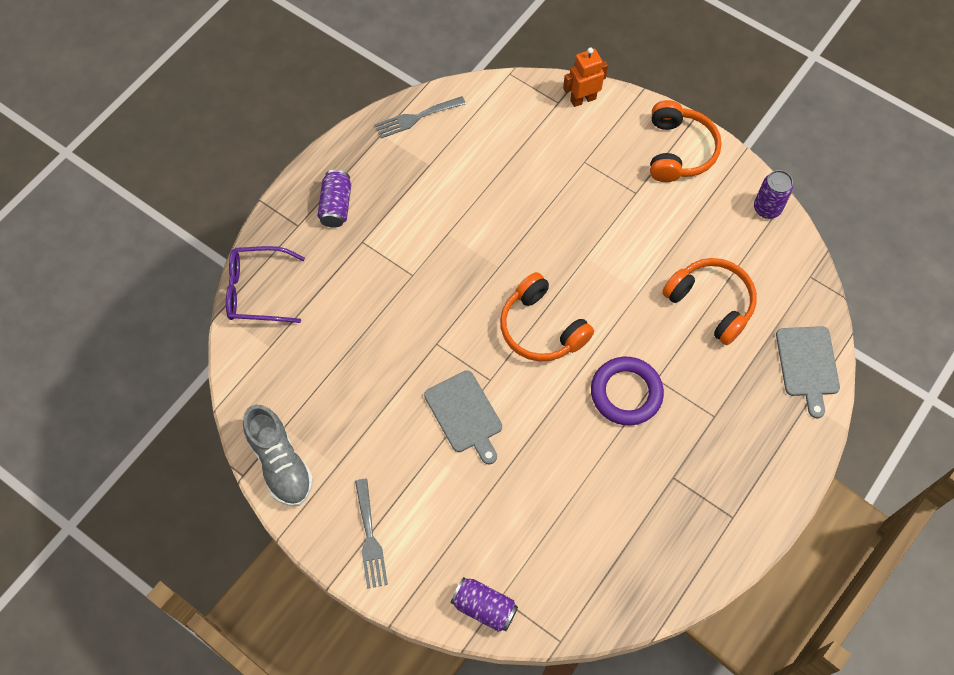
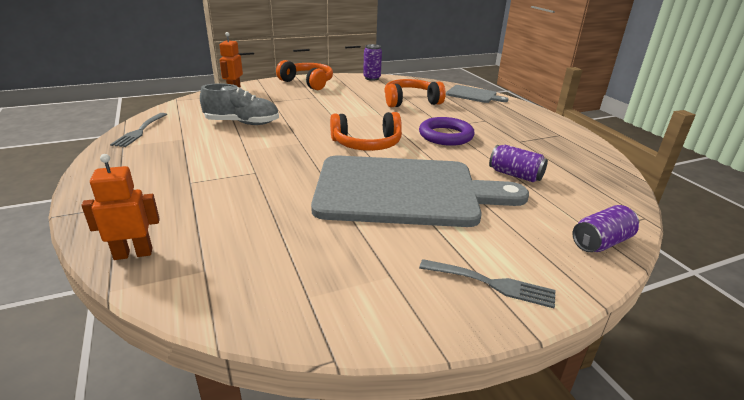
camera: 60 degrees left, 35 degrees down
purple glasses [226,246,305,323] -> orange robot [81,154,160,260]
grey shoe [243,404,313,507] -> grey shoe moved to [200,83,279,125]
purple can [317,170,351,228] -> purple can moved to [489,145,548,182]
grey cutting board [424,370,502,464] -> grey cutting board [311,155,529,227], size x2.22

